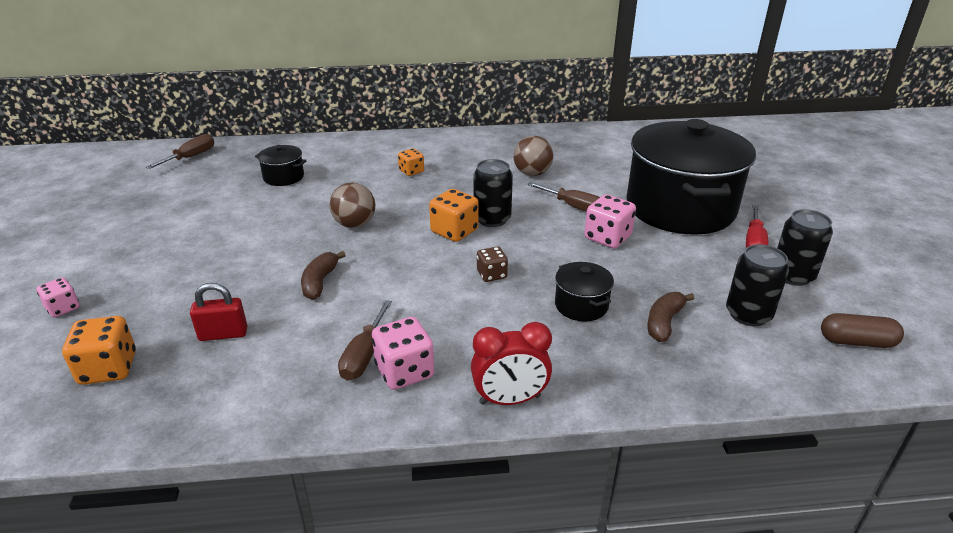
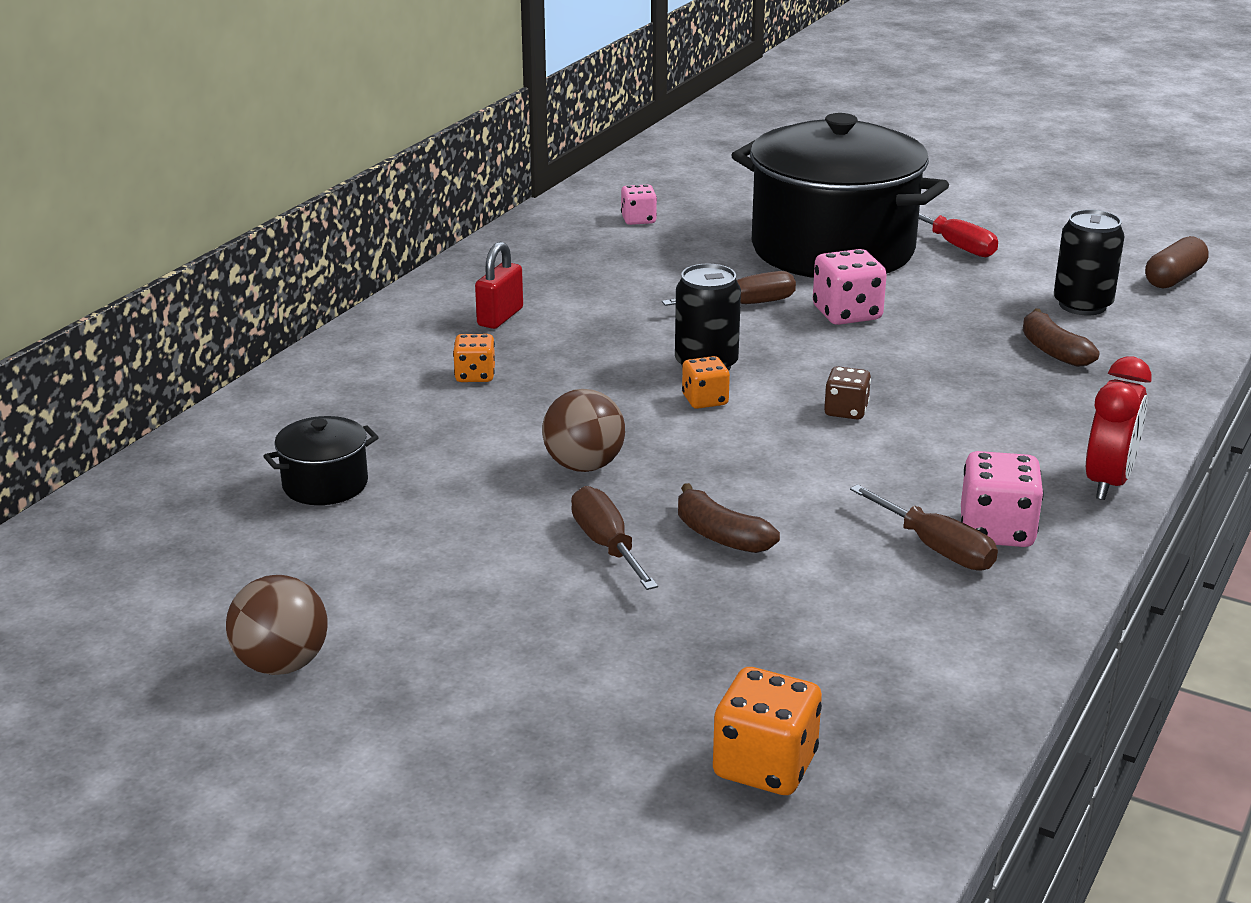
camera: 55 degrees left, 5 degrees down
pink dice [37,277,80,317] -> pink dice moved to [621,184,657,225]
brown screwdriver [146,134,214,169] -> brown screwdriver moved to [571,486,658,590]
red padlock [190,283,247,341] -> red padlock moved to [475,242,523,329]
orange dice [429,189,479,242] -> orange dice [682,356,730,409], size x0.62
brown ball [513,136,553,176] -> brown ball moved to [226,575,328,675]
black pot [555,262,614,321] -> none
black can [777,209,833,286] -> none

